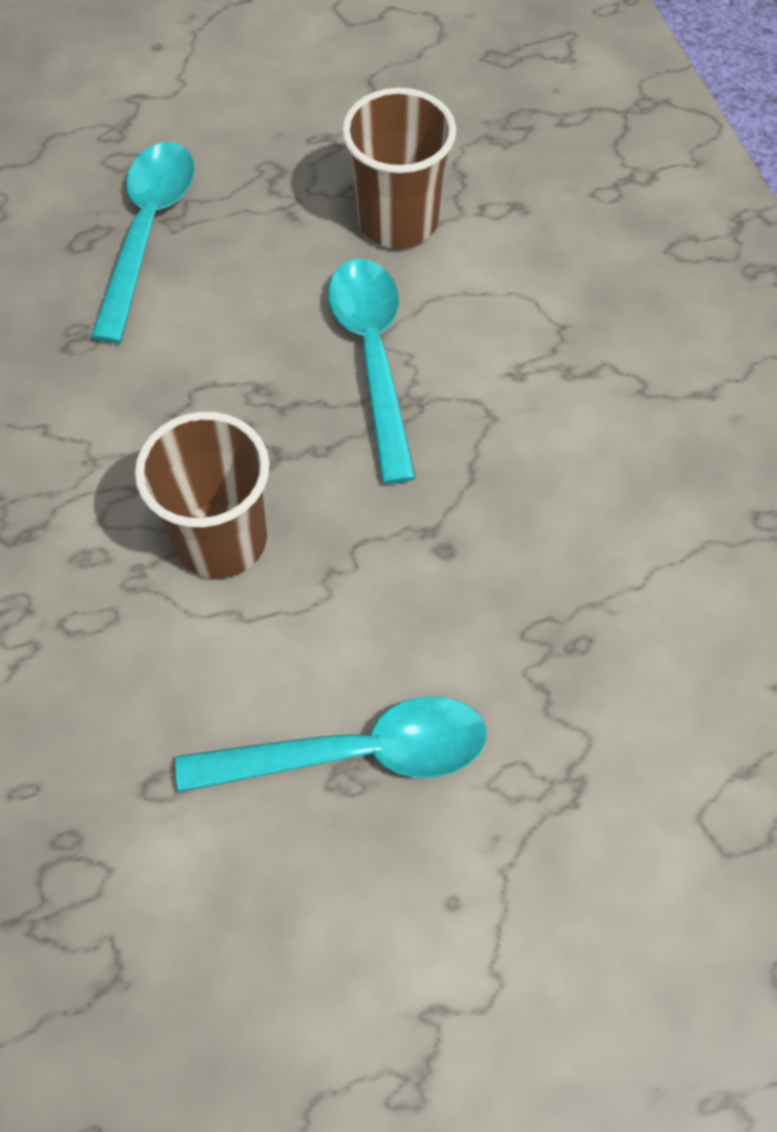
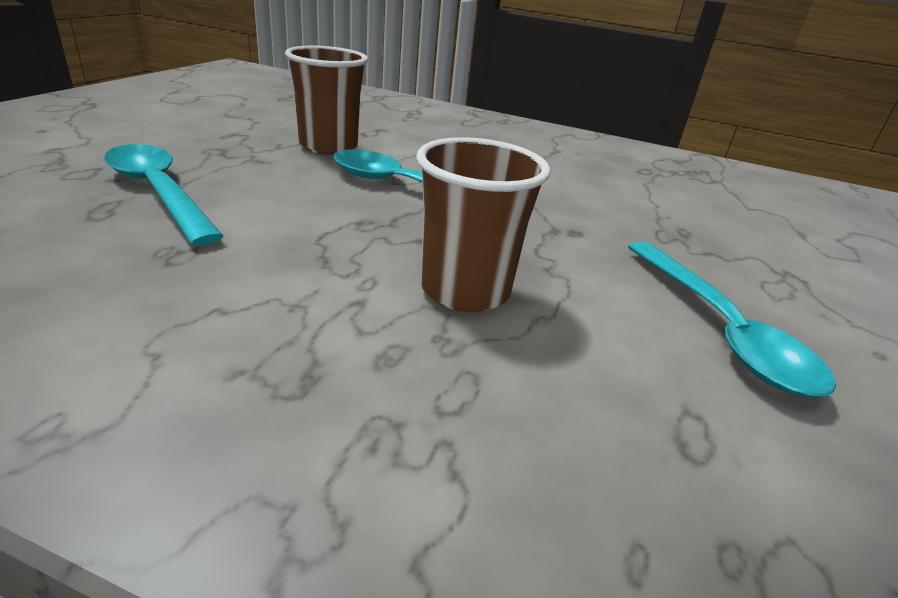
camera: 55 degrees left, 30 degrees down
turquoise spoon [176,697,487,793] -> turquoise spoon turned 135 degrees clockwise [628,242,836,397]

